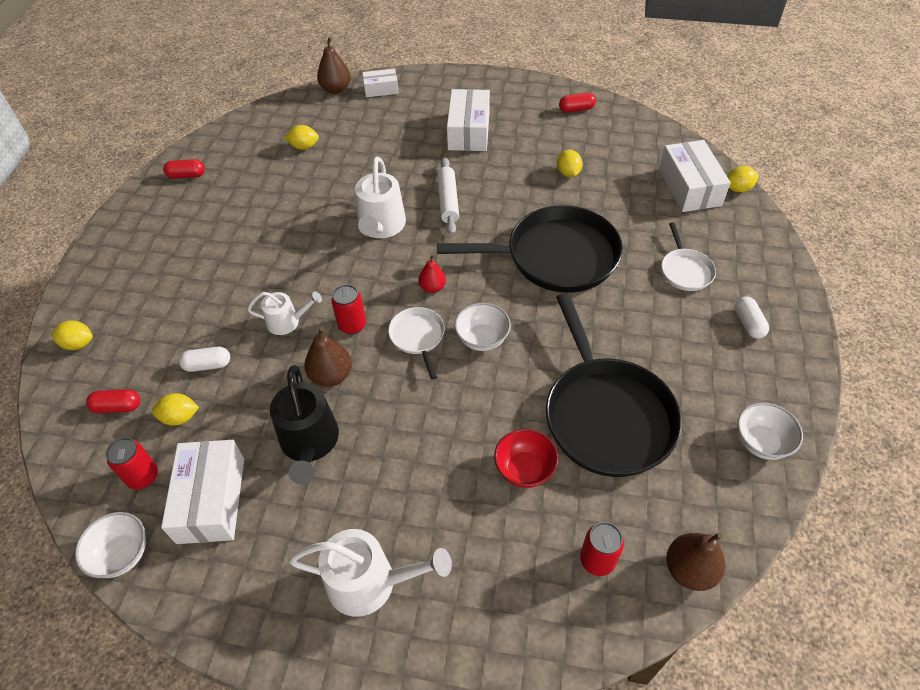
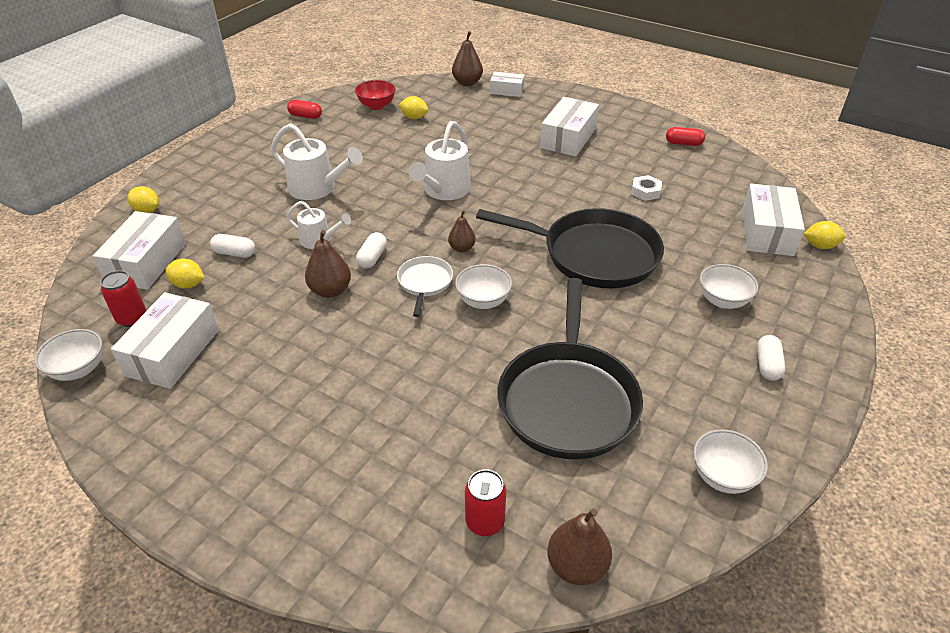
camera: 20 degrees right, 10 degrees down
red capsule [86,389,140,413] -> white box [93,211,186,290]
black watering can [270,365,339,485] -> none
white watering can [289,529,452,617] -> white watering can moved to [271,123,363,200]
red can [331,284,366,335] -> white capsule [356,232,387,268]
red pear [418,254,446,293] -> brown pear [448,210,476,252]
white rolling pin [437,157,459,235] -> none
red bowl [494,429,558,488] -> red bowl moved to [355,80,396,110]
yellow lemon [557,150,582,177] -> white nut [631,175,662,201]
white pan [661,222,716,291] -> white bowl [700,264,758,309]

